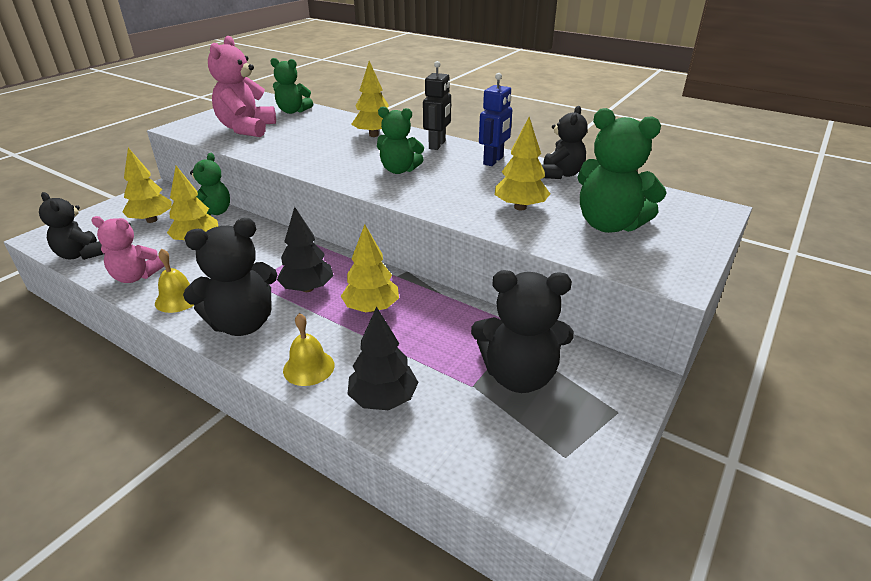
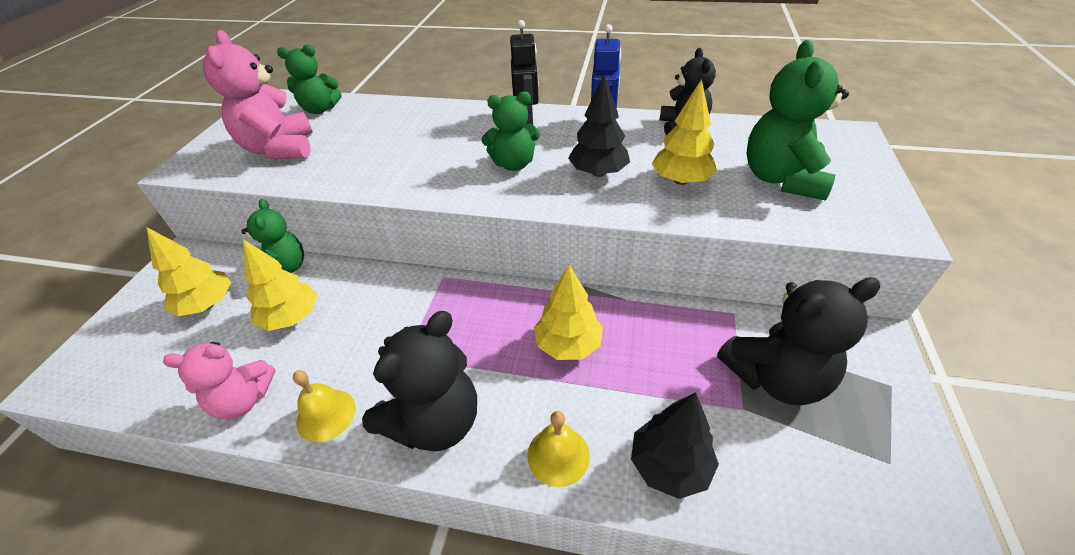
camera: 20 degrees left, 10 degrees up
black teddy bear [39,192,104,260] -> none
black tree [277,207,334,292] -> black tree moved to [568,75,630,177]
yellow tree [351,61,389,137] -> none
green teddy bear [577,108,667,233] -> green teddy bear turned 90 degrees clockwise [746,40,849,200]

